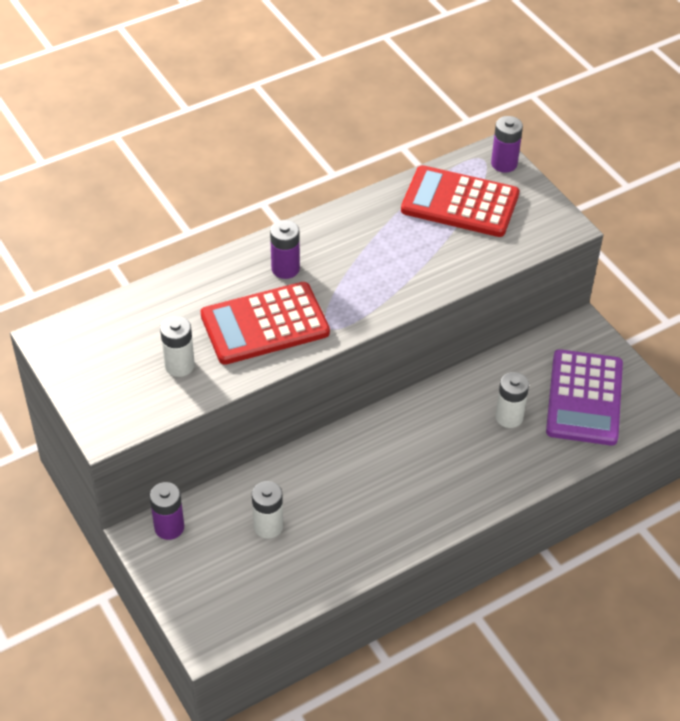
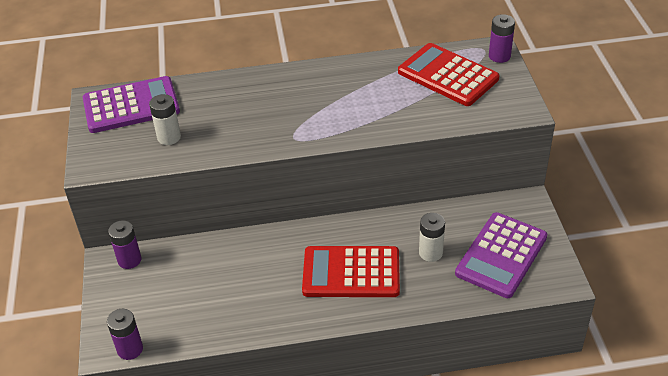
camera: 25 degrees right, 5 degrees down
red calculator [201,282,330,365] -> red calculator moved to [302,246,400,297]
white battery [252,481,283,539] -> none
purple battery [270,220,300,279] -> purple battery moved to [107,309,143,360]
none -> purple calculator [83,76,180,133]

